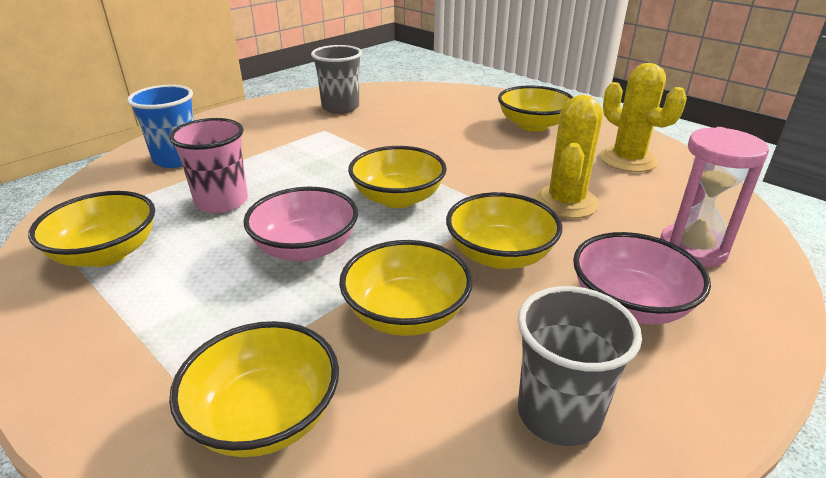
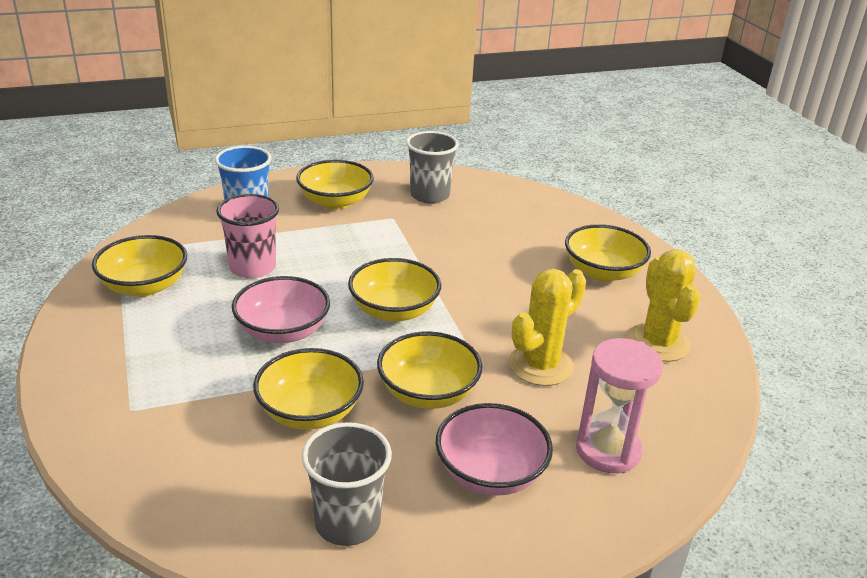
camera: 25 degrees right, 0 degrees up
yellow bowl [169,321,339,457] -> yellow bowl moved to [296,160,374,209]

